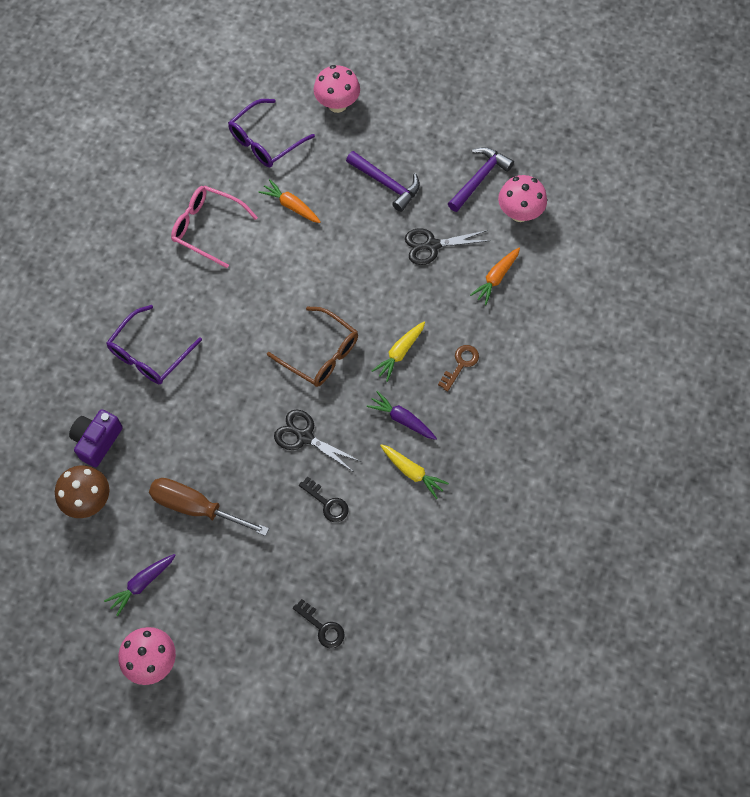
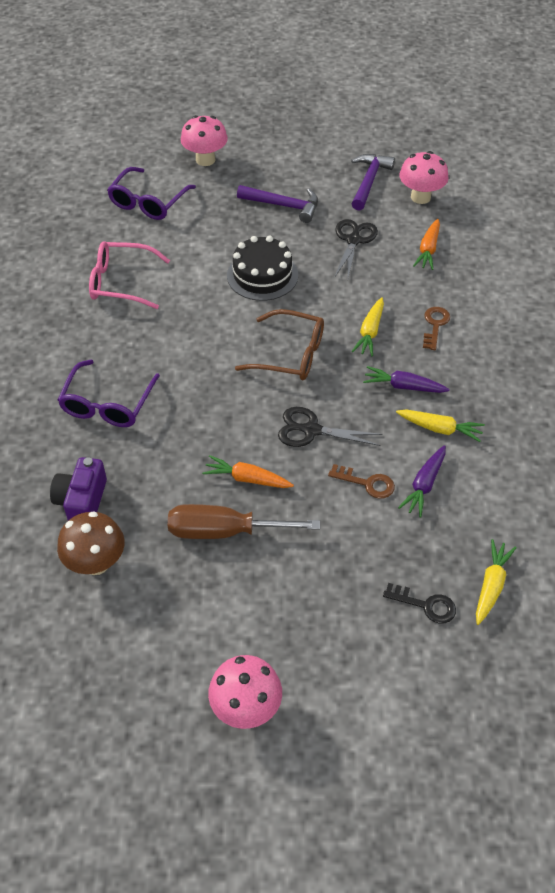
camera: 20 degrees left, 15 degrees down
purple carrot [104,554,176,616] -> purple carrot moved to [398,445,446,517]
orange carrot [258,179,321,223] -> orange carrot moved to [202,455,294,488]
black key [299,476,349,522] -> brown key [328,464,395,499]
black scissors [405,228,491,265] -> black scissors turned 135 degrees clockwise [335,219,378,278]
none -> black cake [227,236,298,301]
none -> yellow carrot [476,539,517,625]

